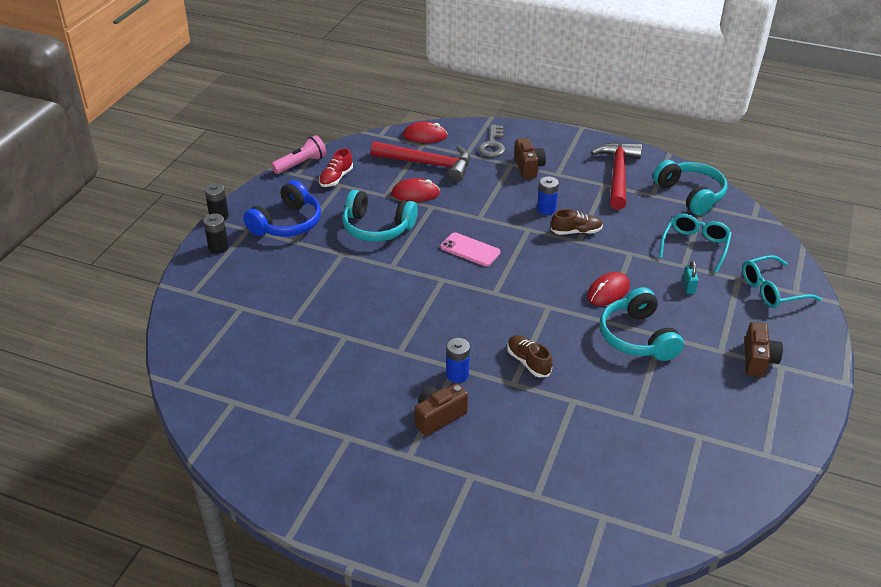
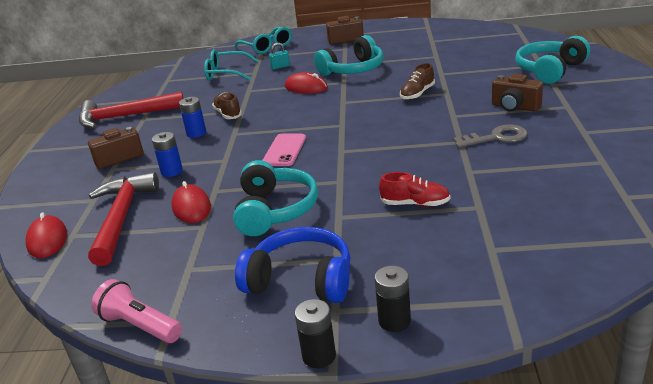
camera: 105 degrees left, 10 degrees down
red shoe [319,148,353,187] -> red shoe moved to [379,172,450,207]
blue battery [446,338,470,383] -> blue battery moved to [152,132,183,177]
grey key [478,125,505,157] -> grey key moved to [453,124,527,148]
turquoise headphones [653,160,728,215] -> turquoise headphones moved to [515,36,590,84]

